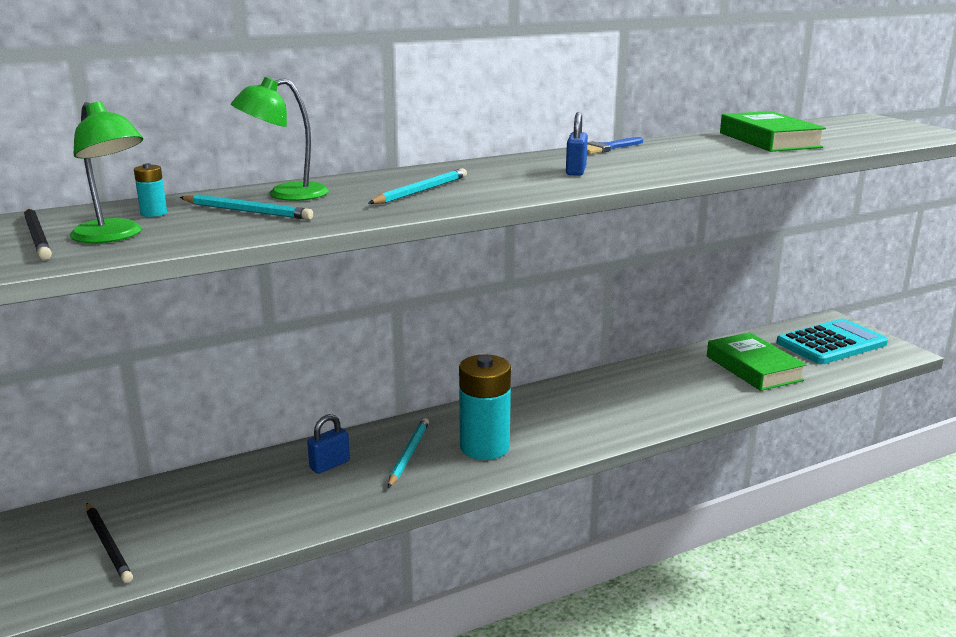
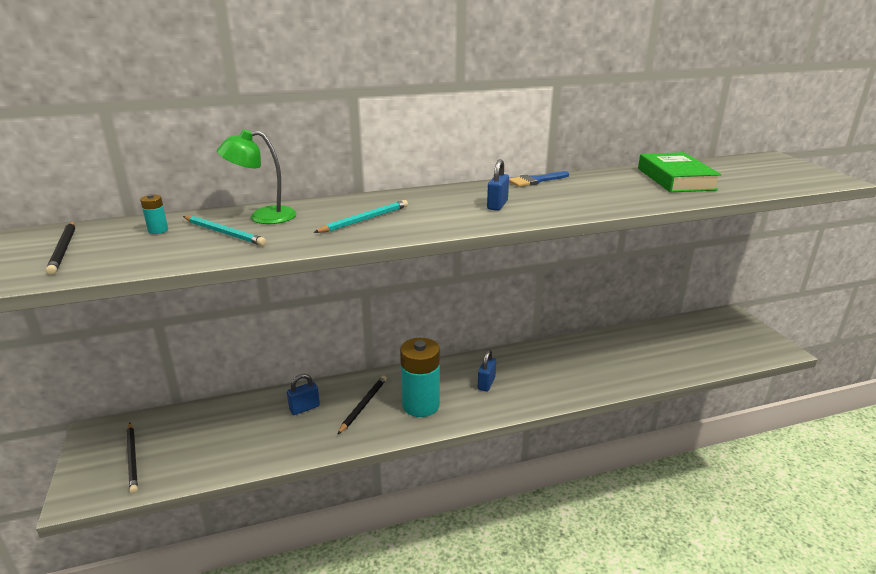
camera: 10 degrees right, 5 degrees up
green lamp [70,102,143,243] -> none
turquoise pencil [388,418,429,488] -> black pencil [337,376,387,435]
green book [707,332,807,391] -> none
turquoise calculator [776,319,888,364] -> none
none -> blue padlock [478,350,496,392]

